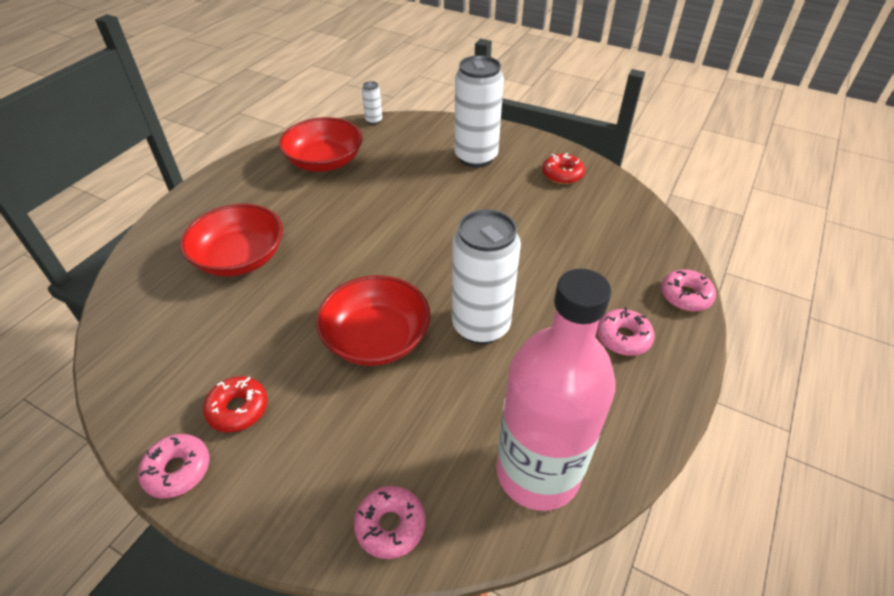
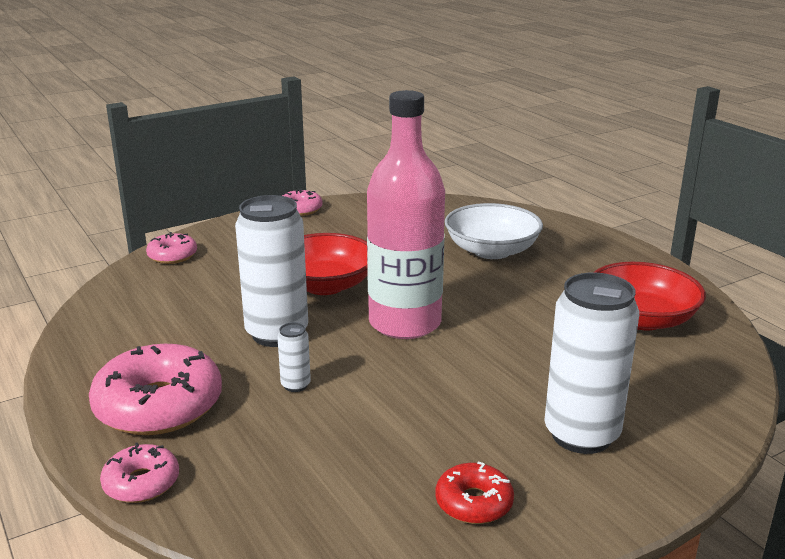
camera: 120 degrees right, 20 degrees down
red bowl [180,204,283,277] -> white bowl [445,203,543,259]
red donut [203,376,268,433] -> none
white can [362,81,382,125] -> white can moved to [277,322,311,392]
pink bottle [496,269,615,511] -> pink bottle moved to [367,90,445,339]
pink donut [597,307,654,356] -> pink donut [89,344,222,435], size x1.91

